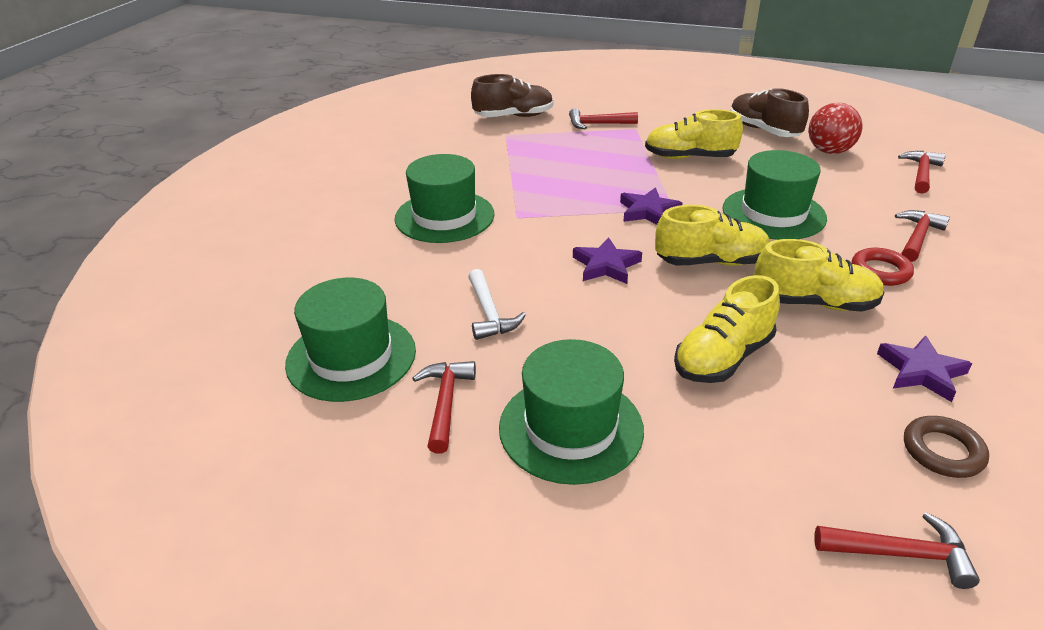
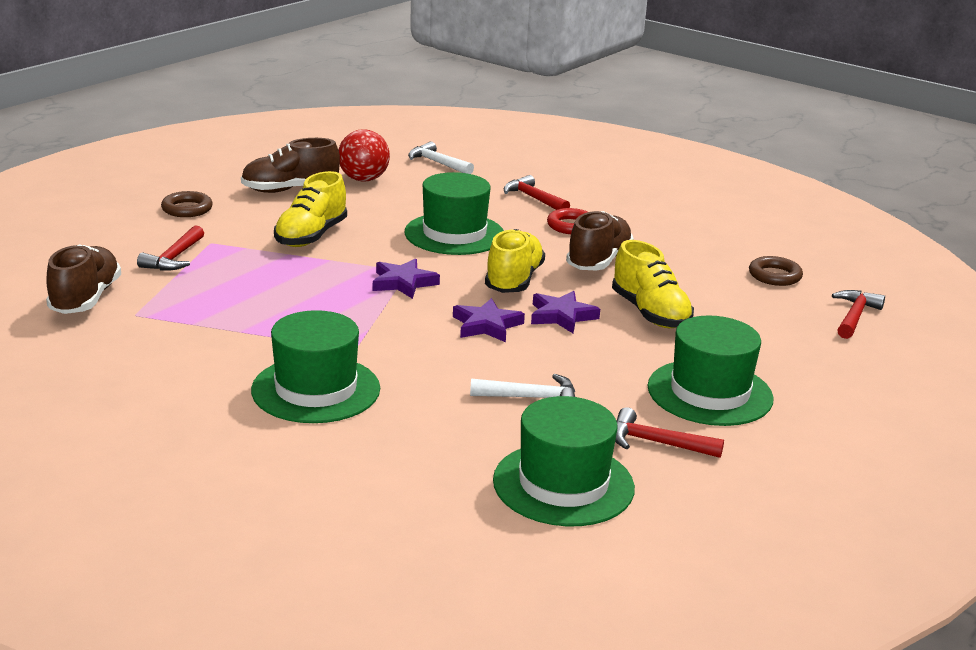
camera: 75 degrees left, 10 degrees down
yellow shoe [754,239,885,312] -> brown shoe [566,211,634,271]
purple star [877,335,972,402] -> purple star moved to [531,291,600,333]
red hammer [898,151,946,194] -> white hammer [408,142,474,174]
none -> brown ring [161,191,213,217]

